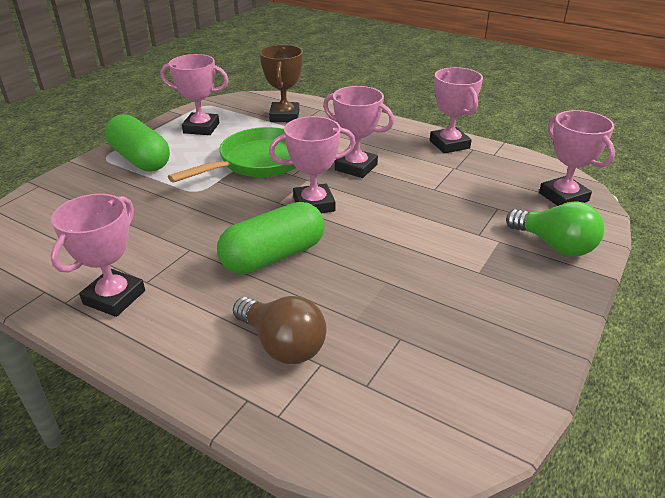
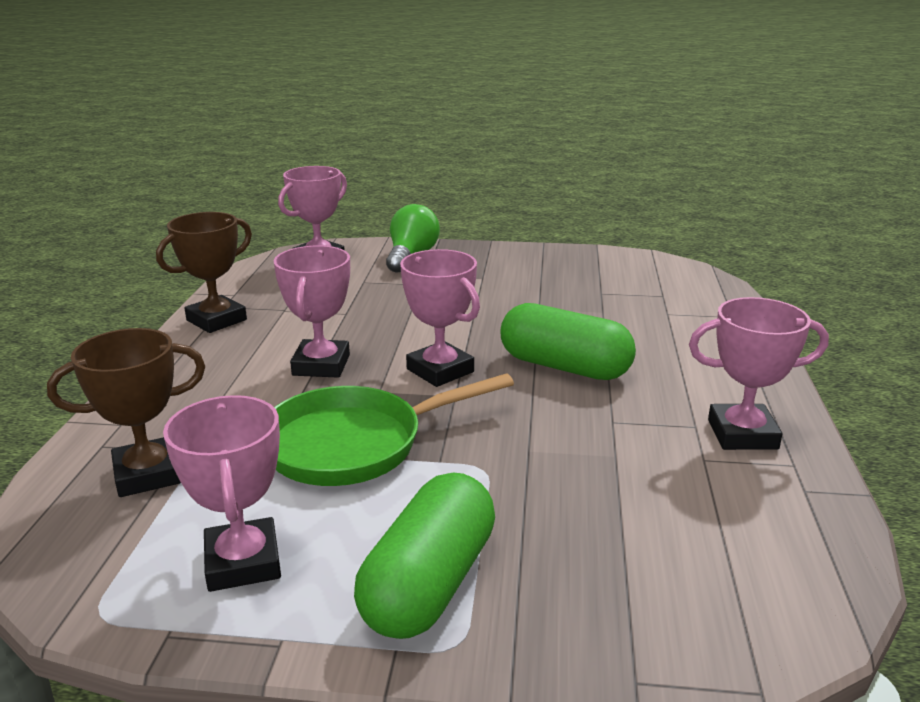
camera: 115 degrees left, 10 degrees down
green pan [168,127,296,183] -> green pan turned 45 degrees counterclockwise [274,373,514,486]
brown light bulb [233,296,327,364] -> none
pink trophy [430,67,483,153] -> brown trophy [156,212,252,333]

